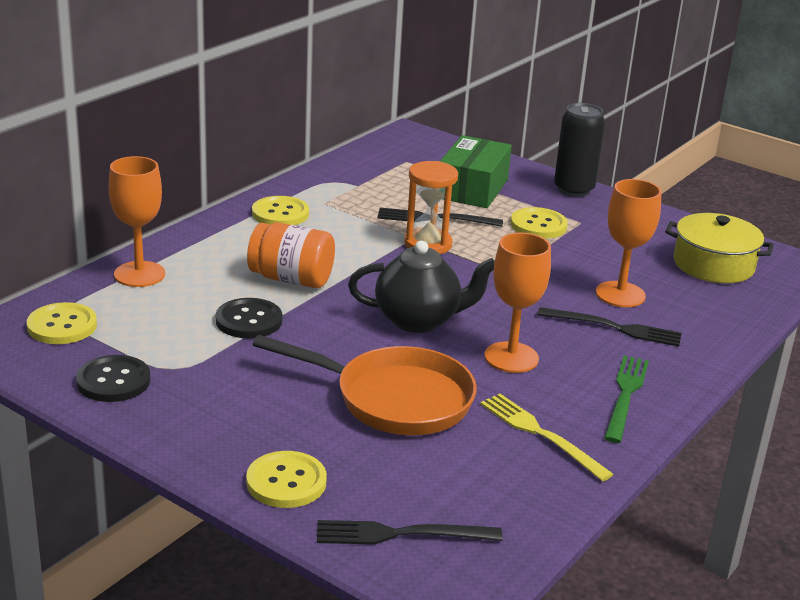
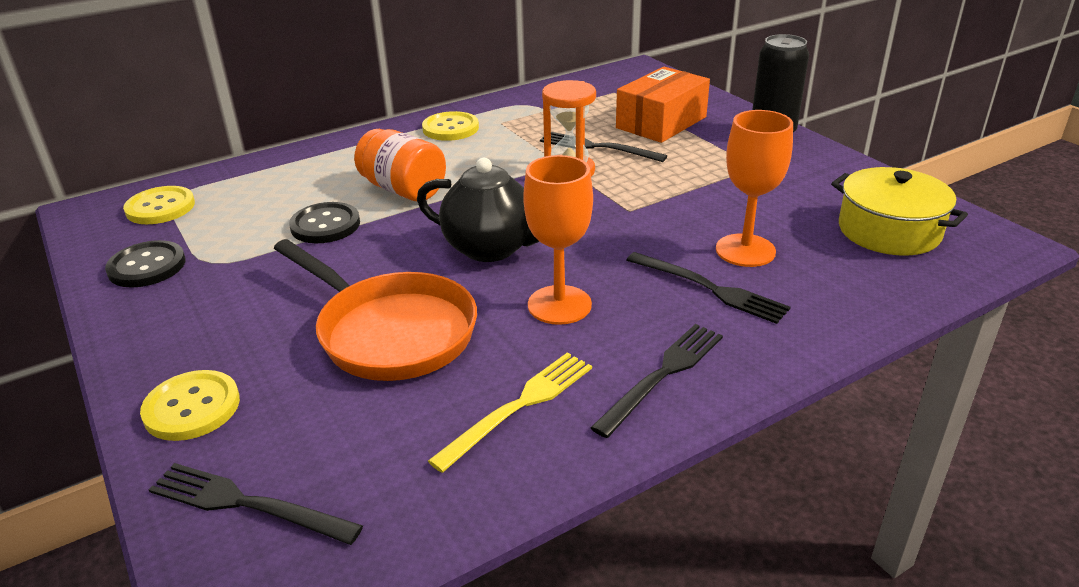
camera: 25 degrees right, 5 degrees up
orange goblet [109,156,165,287] -> none
green box [440,135,512,208] -> orange box [616,67,710,143]
yellow fork [480,394,614,482] -> yellow fork turned 60 degrees clockwise [428,353,592,473]
yellow button [511,207,568,239] -> none
green fork [604,355,649,443] -> black fork [590,324,723,438]

